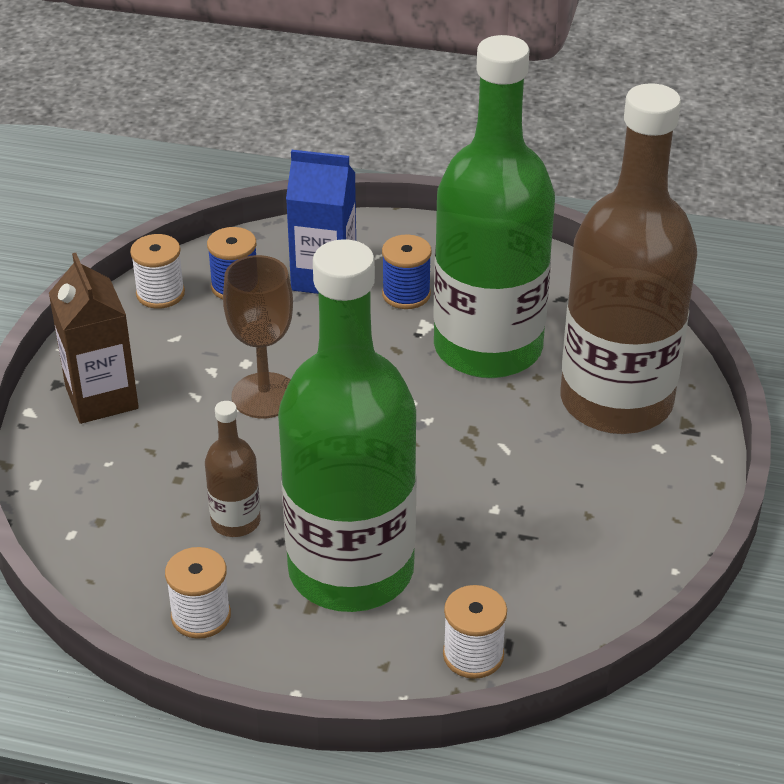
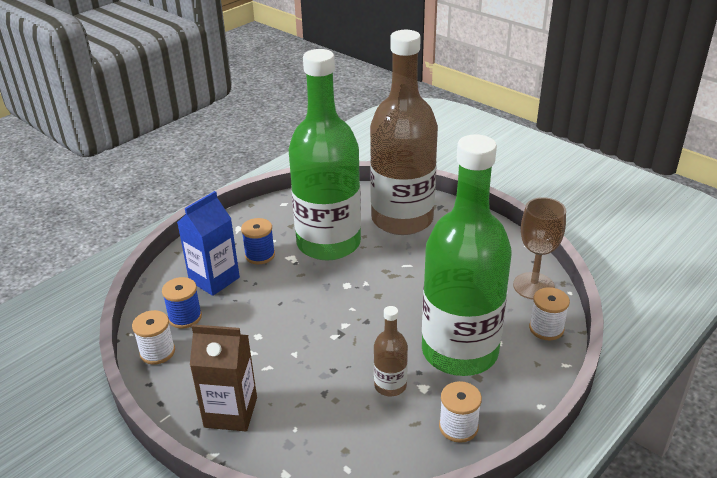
camera: 60 degrees left, 5 degrees down
brown goblet [223,255,293,418] -> brown goblet moved to [513,197,566,300]

